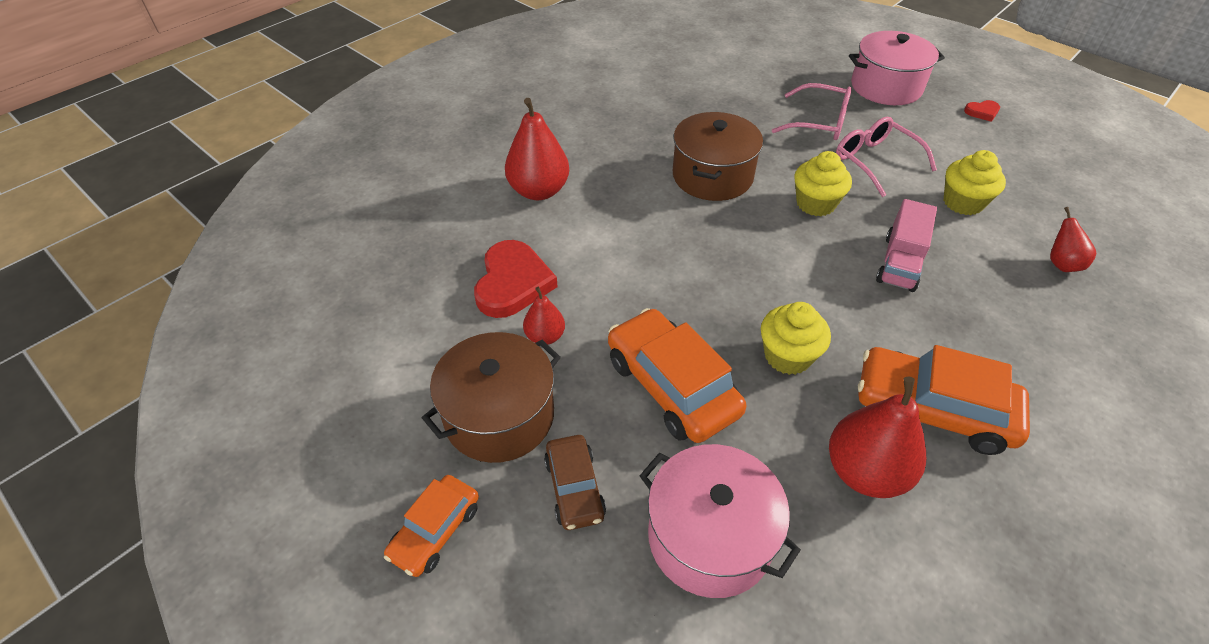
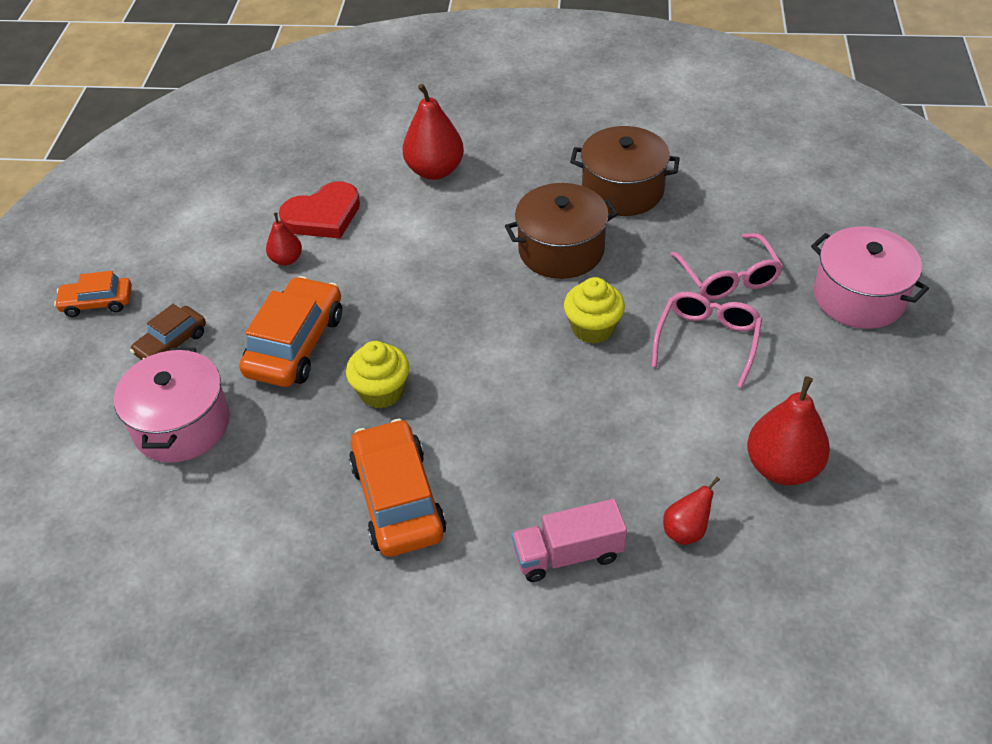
camera: 55 degrees right, 0 degrees up
brown pot [422,332,561,463] -> brown pot moved to [570,126,680,216]
red pear [829,377,926,498] -> red pear moved to [747,376,830,485]
pink truck [876,199,937,292] -> pink truck moved to [512,499,627,582]
yellow cupcake [944,150,1006,215] -> none
red heart [964,100,1000,122] -> none

